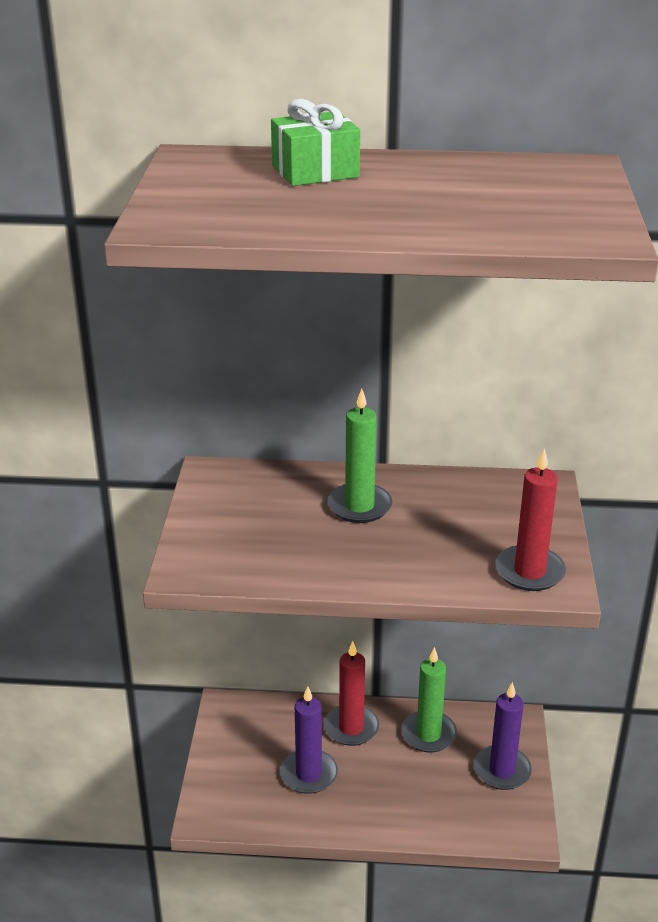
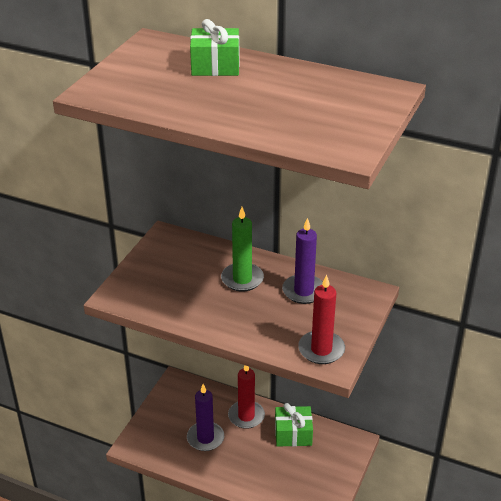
camera: 20 degrees right, 5 degrees up
green candle [401,647,457,752] -> green gift [275,403,313,447]
purple candle [474,682,532,790] -> purple candle moved to [282,218,323,304]

